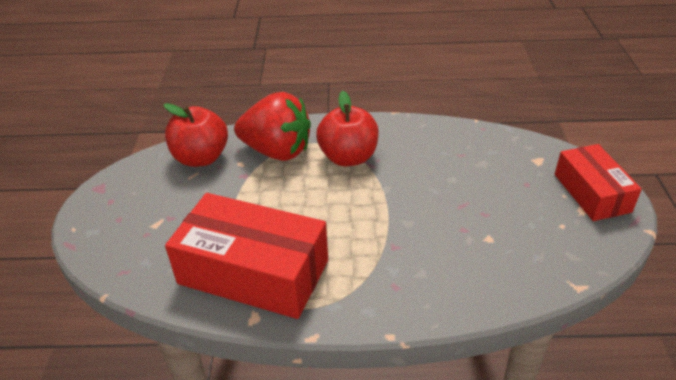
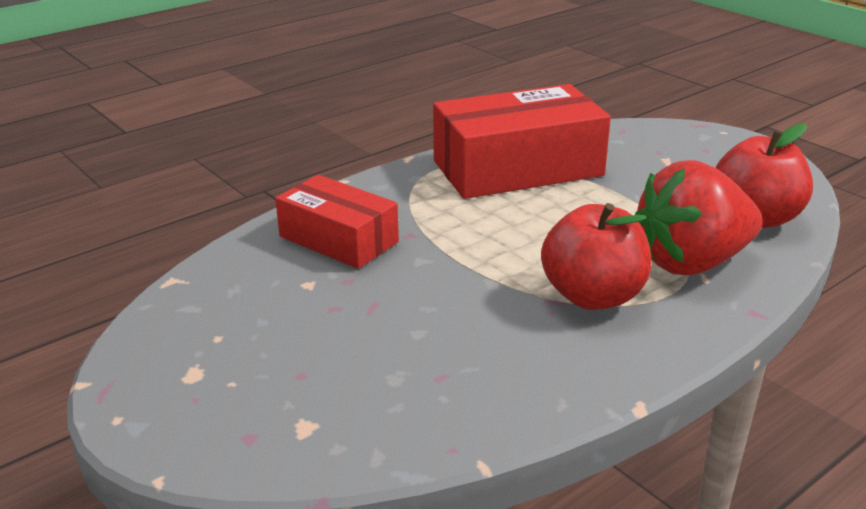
camera: 140 degrees right, 10 degrees down
red box [555,144,642,221] -> red box moved to [275,175,399,269]

